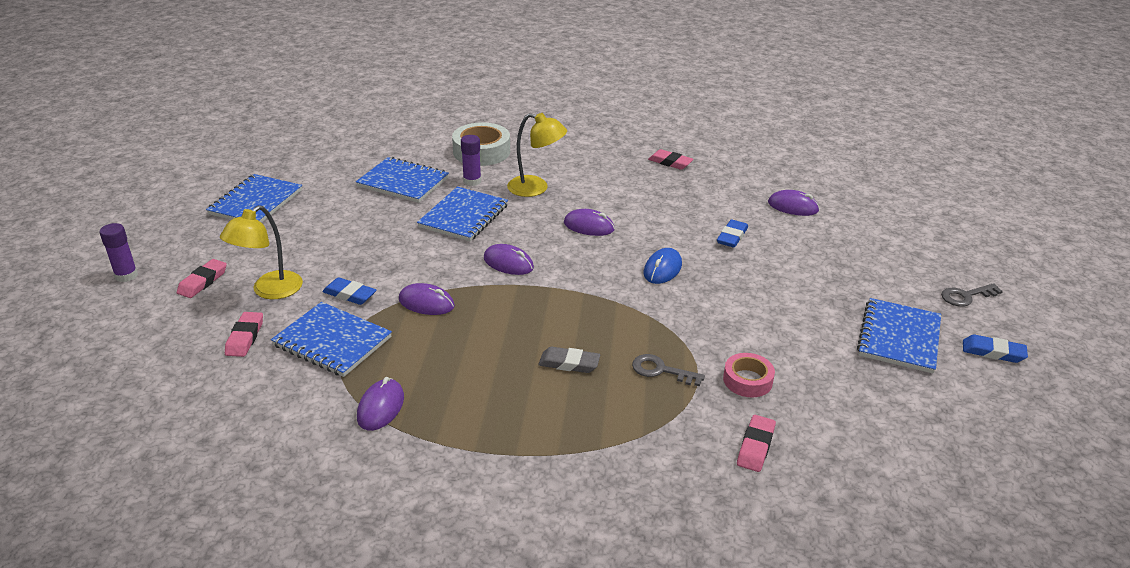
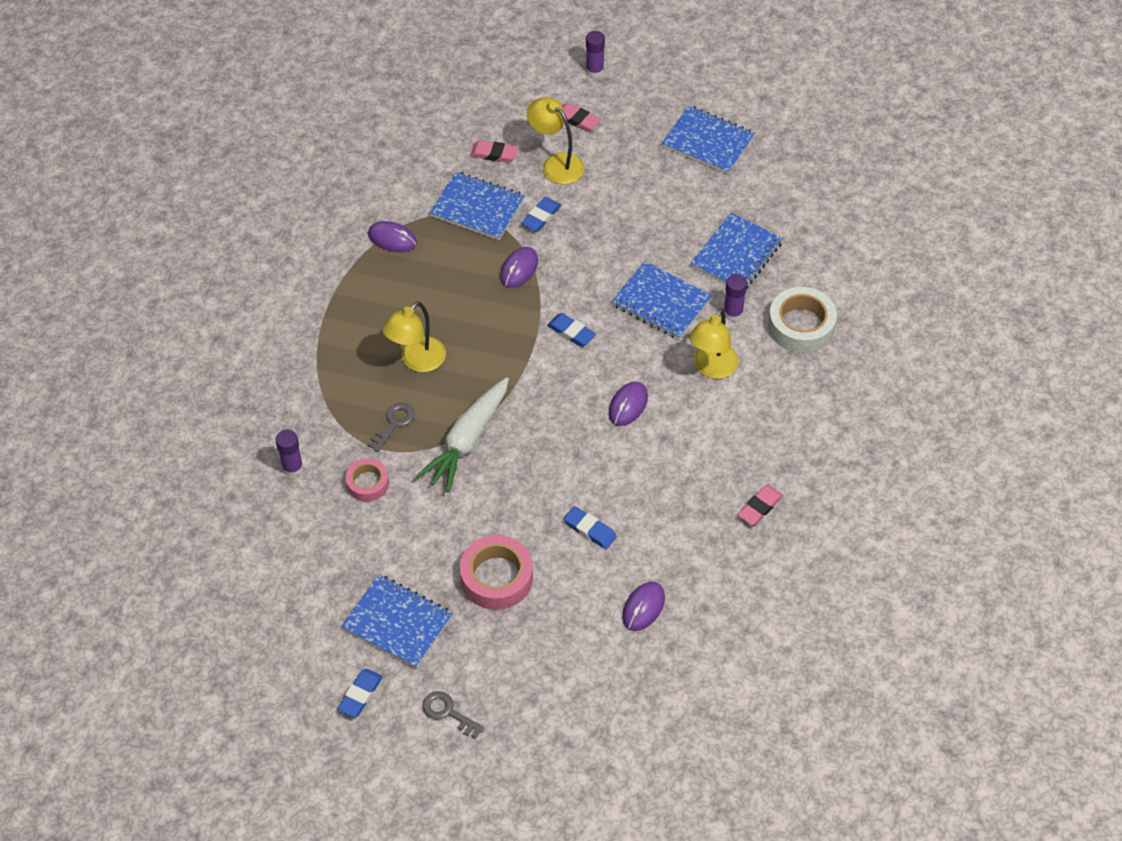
camera: 100 degrees right, 20 degrees up
blue notebook [271,302,392,377] -> blue notebook turned 75 degrees clockwise [430,171,525,240]
purple mouse [484,244,534,275] -> blue eraser [547,313,596,347]
grey eraser [538,347,600,373] -> yellow lamp [382,301,446,372]
blue mouse [644,248,682,284] -> none
pink eraser [737,415,776,472] -> purple glue stick [275,430,303,477]
grey key [941,283,1003,307] -> grey key turned 45 degrees counterclockwise [422,691,485,739]
none -> white carrot [416,377,509,493]
none -> pink tape [460,535,533,610]

